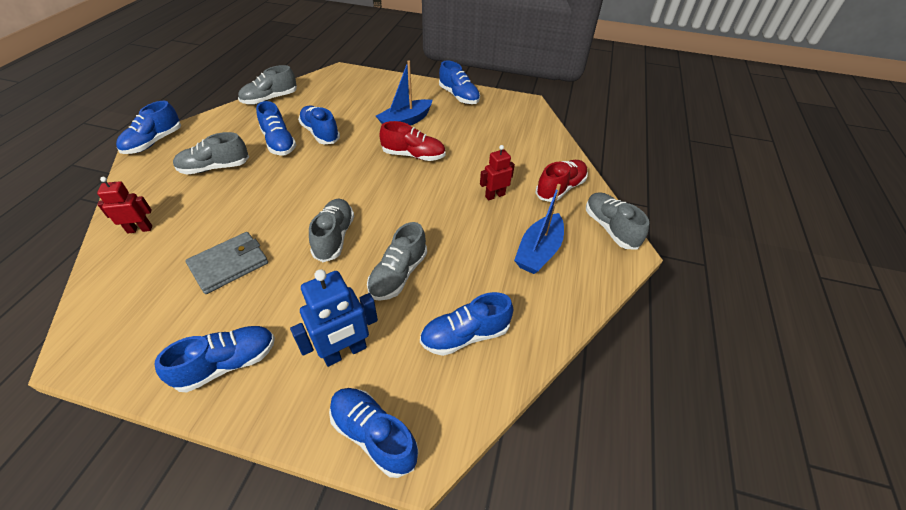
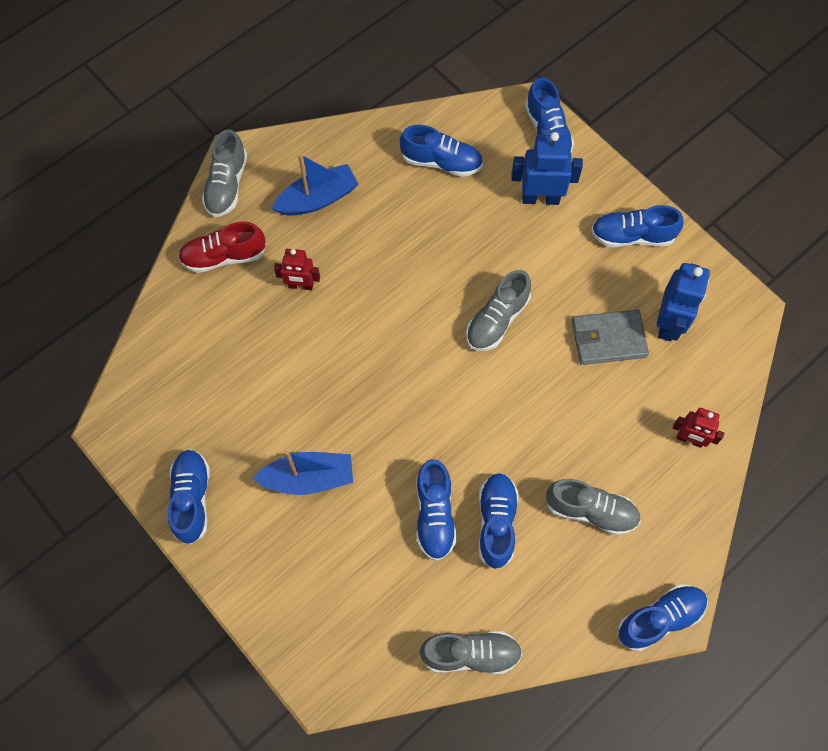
camera: 145 degrees left, 20 degrees up
grey shoe [367,222,427,301] -> none
red shoe [380,121,446,161] -> none
none -> blue robot [657,263,710,341]

